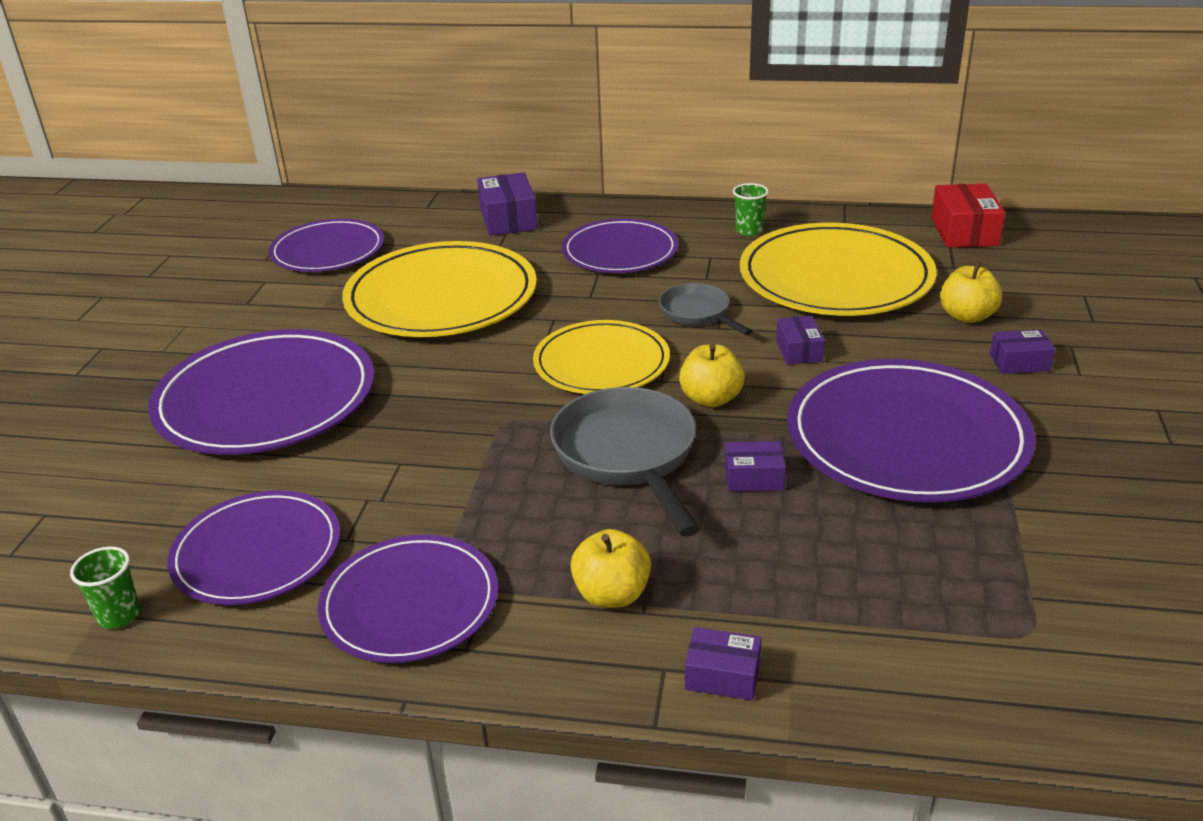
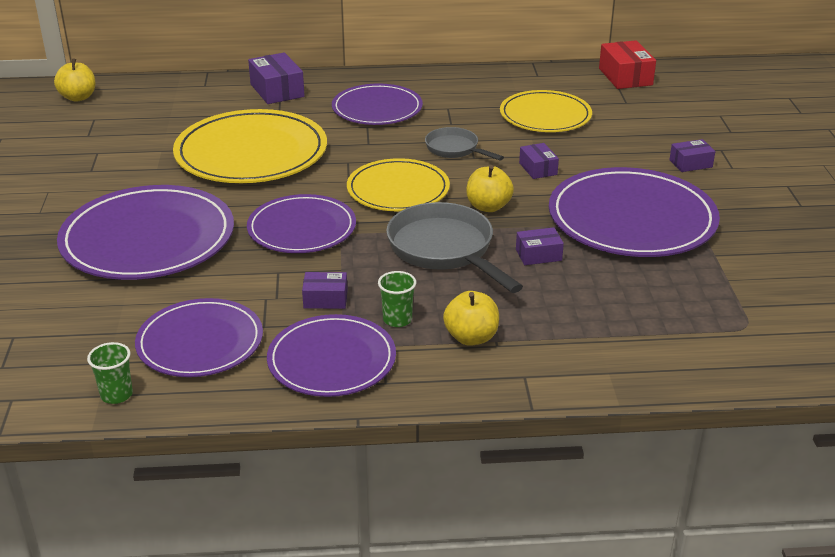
camera: 15 degrees left, 0 degrees up
purple plate [269,219,384,272] -> purple plate moved to [247,194,356,253]
purple box [685,627,762,701] -> purple box moved to [302,272,348,309]
green cup [733,183,769,236] -> green cup moved to [378,271,416,327]
yellow plate [740,223,936,316] -> yellow plate [500,90,592,132], size x0.64
yellow apple [940,261,1002,323] -> yellow apple moved to [54,58,95,102]

